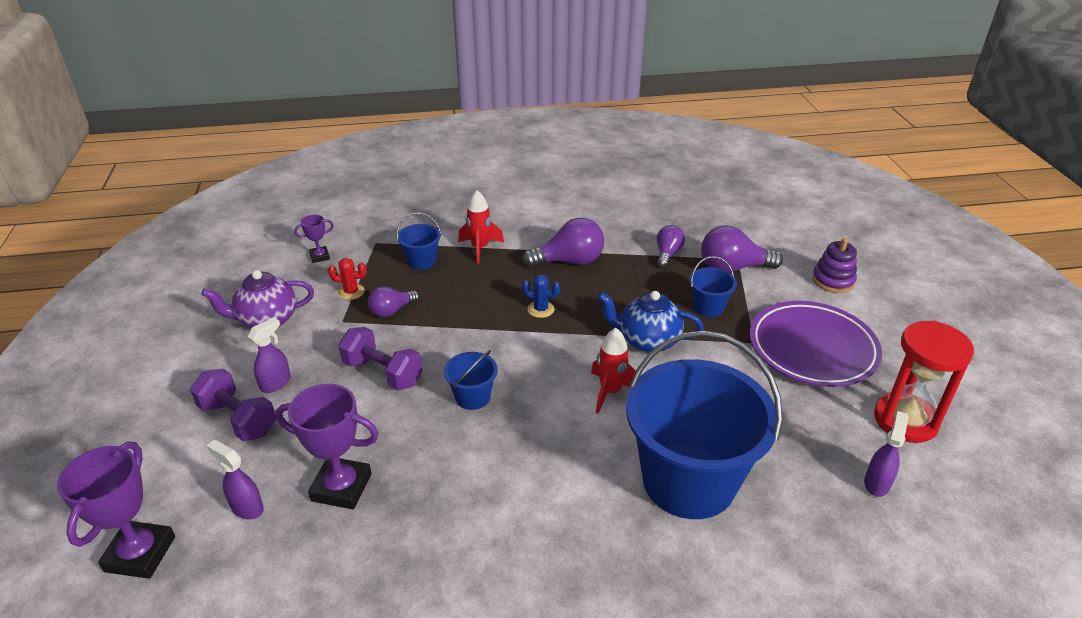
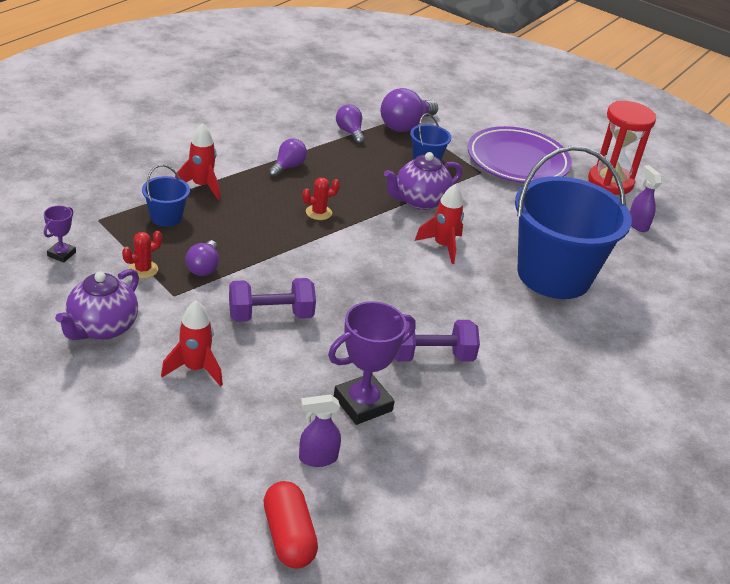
camera: 50 degrees left, 0 degrees up
purple trophy [57,441,175,579] -> red capsule [264,481,318,569]
purple dumbbell [190,368,276,442] -> purple dumbbell moved to [394,320,480,362]
purple spray bottle [248,317,291,393] -> red rocket [161,300,223,387]
blue bucket [444,350,498,410] -> none
purple light bulb [522,218,604,268] -> purple light bulb [268,139,307,178], size x0.61
blue cactus [522,275,561,318] -> red cactus [302,178,340,220]
blue teapot [598,291,704,353] -> purple teapot [384,152,463,210]
purple stacking toy [812,238,857,293] -> none

